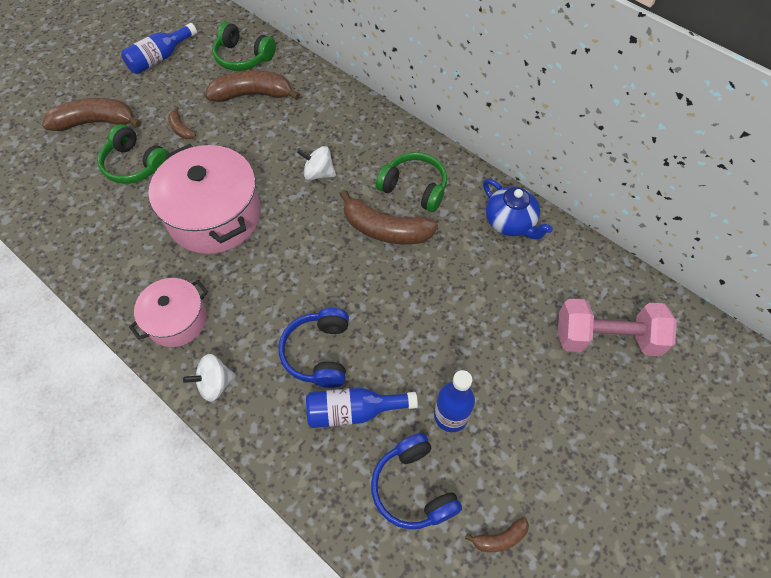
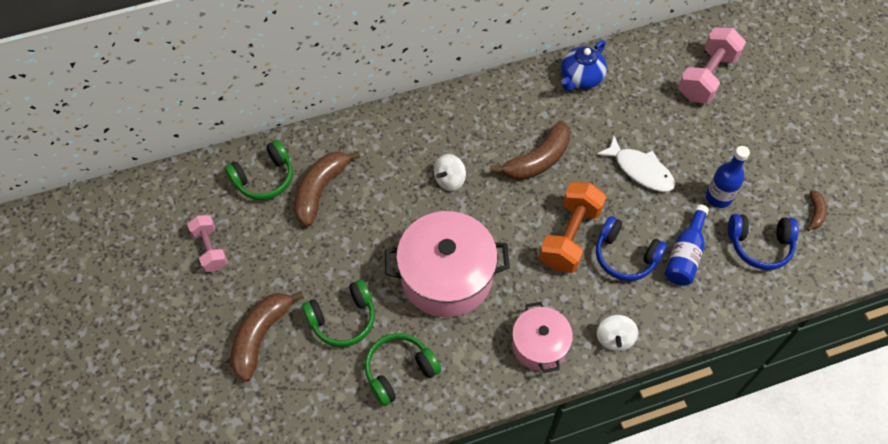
camera: 60 degrees left, 0 degrees up
blue bottle [121,23,197,74] -> pink dumbbell [187,215,228,272]
brown banana [168,107,196,139] -> none
green headphones [376,152,447,212] -> green headphones moved to [365,333,441,406]
blue teapot [483,179,553,240] -> blue teapot turned 135 degrees clockwise [561,40,607,91]
none -> orange dumbbell [539,182,606,273]
none -> white fish [597,136,675,192]

